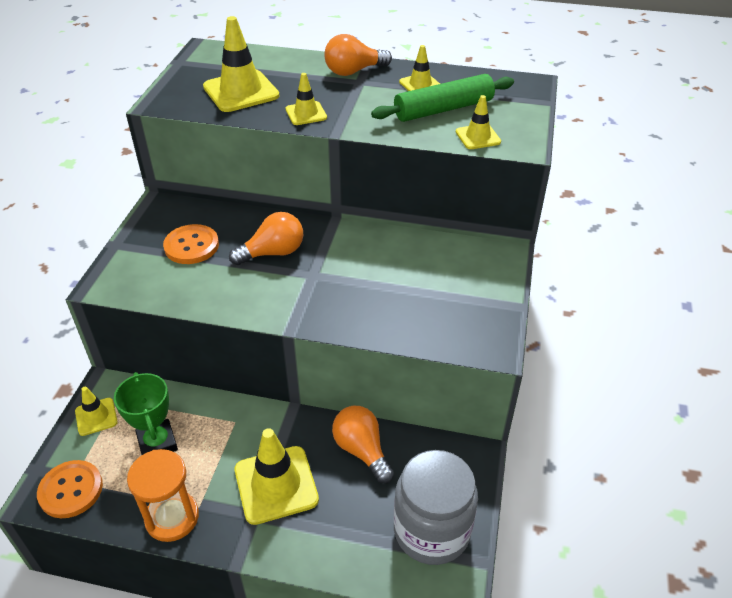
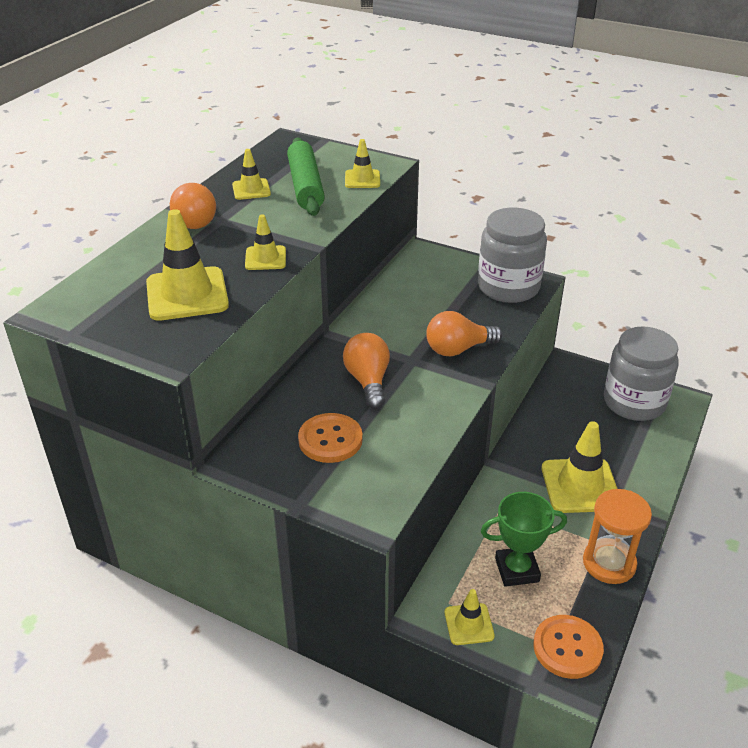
camera: 75 degrees left, 5 degrees down
orange light bulb [332,406,394,483] -> orange light bulb moved to [426,311,503,356]
none -> grey jar [478,208,547,303]

